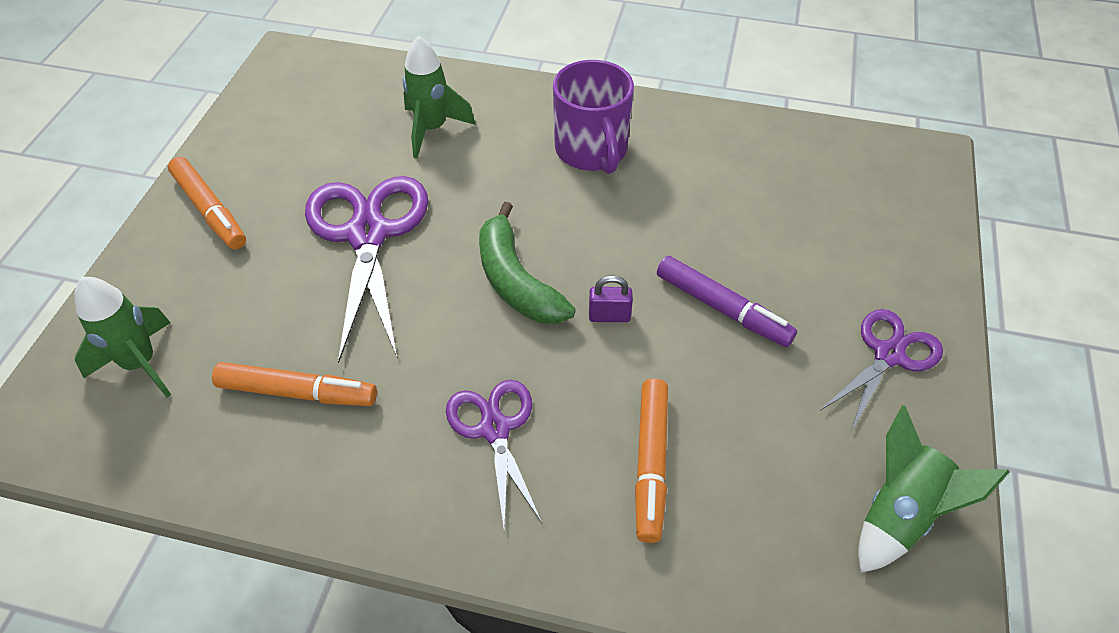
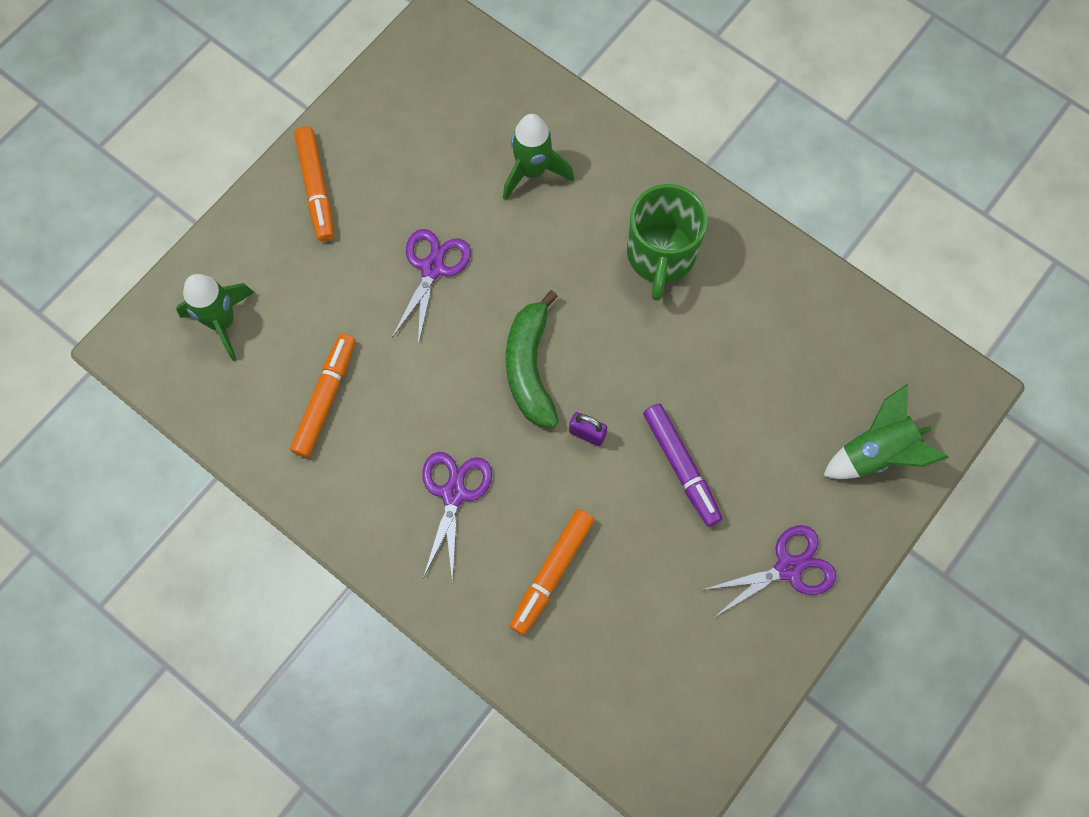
camera: 25 degrees right, 20 degrees up
orange marker [212,362,377,406] -> orange marker turned 105 degrees counterclockwise [290,333,355,457]
purple scissors [305,176,428,363] -> purple scissors [392,229,471,345], size x0.60
purple mug [553,60,634,174] -> green mug [627,184,707,301]
green rocket [858,405,1009,573] -> green rocket moved to [823,384,949,479]

